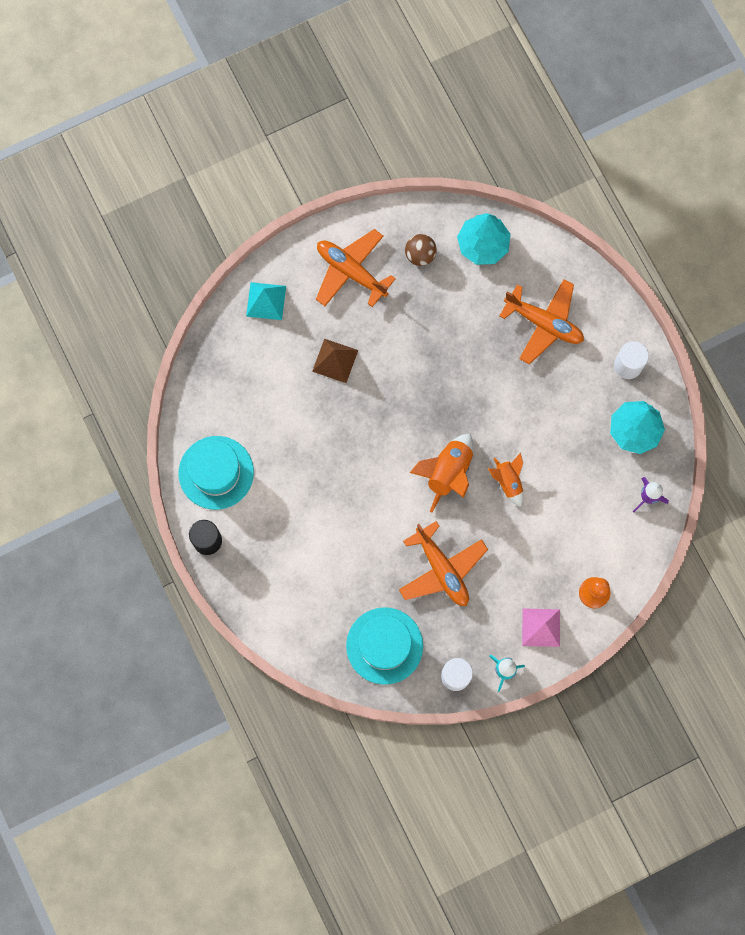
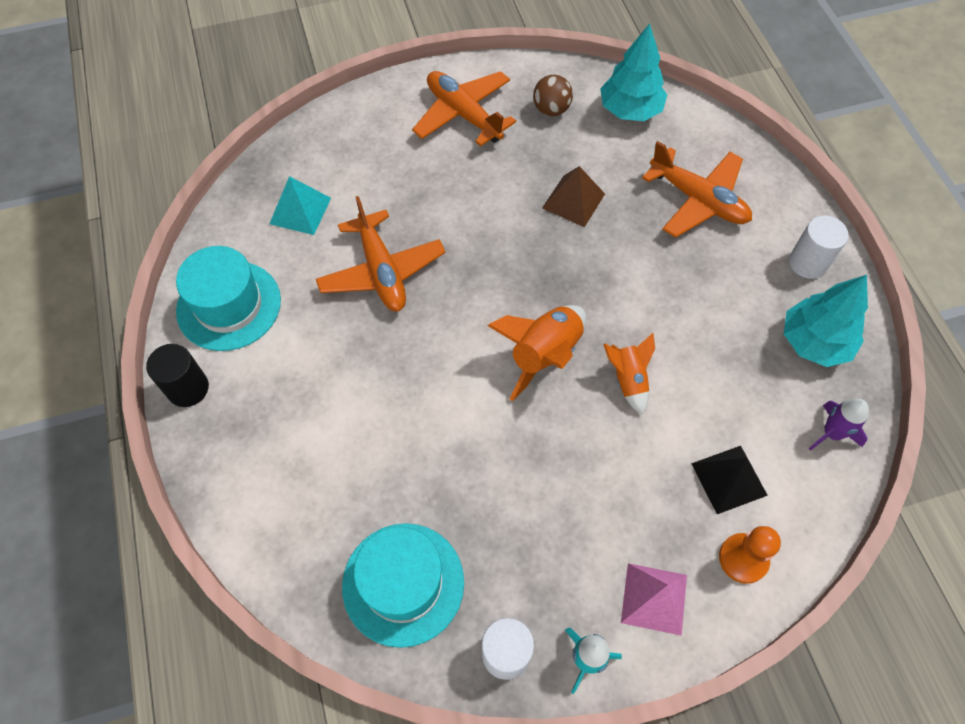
camera: 10 degrees right, 15 degrees down
turquoise pyramid [246,282,286,320] -> turquoise pyramid moved to [269,176,331,235]
brown pyramid [312,339,358,383] -> brown pyramid moved to [542,166,605,227]
orange plane [399,521,488,606] -> orange plane moved to [316,196,445,311]
none -> black pyramid [691,446,768,514]

